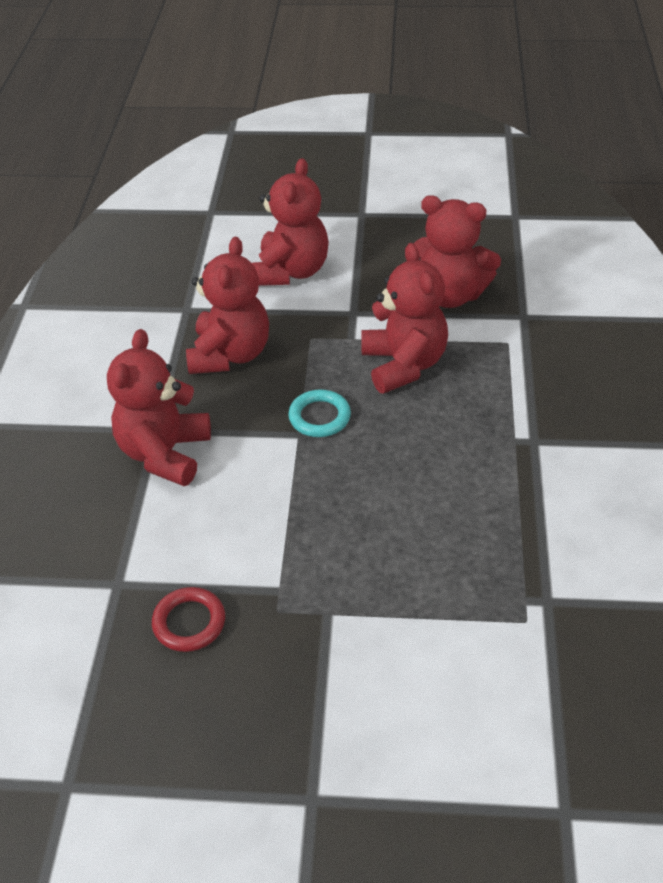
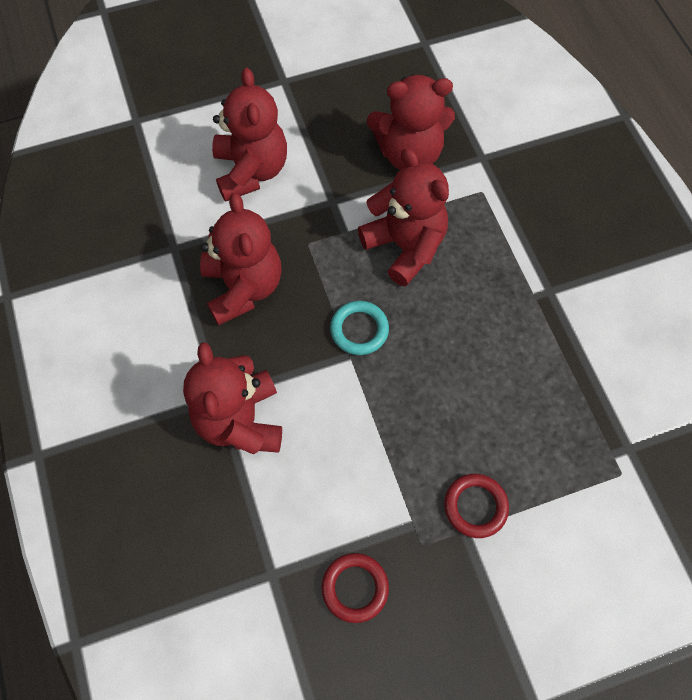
camera: 25 degrees left, 20 degrees up
none -> red ring [444,474,509,538]

